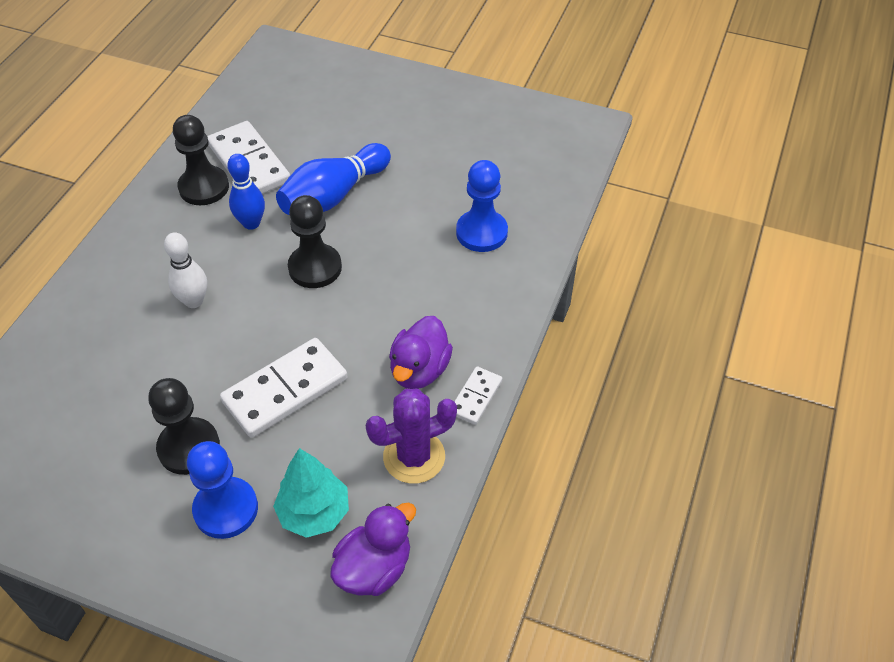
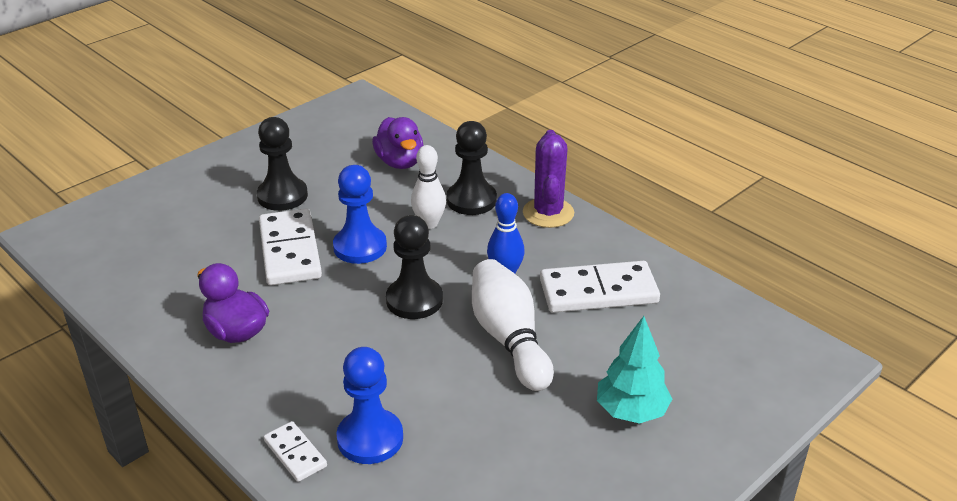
camera: 115 degrees right, 15 degrees down
black pawn [173,115,229,205] -> black pawn moved to [447,121,497,215]
blue pawn [187,441,258,539] -> blue pawn moved to [333,165,387,264]
turquoise tree [273,448,349,538] -> turquoise tree moved to [597,316,672,424]
blue bowling pin [276,143,391,215] -> white bowling pin [472,259,554,391]
purple duck [330,502,416,596] -> purple duck moved to [372,117,424,169]
purple cactus [365,389,457,484] -> purple cactus moved to [523,130,574,228]
white domino [454,366,502,425] -> white domino moved to [264,421,327,482]

